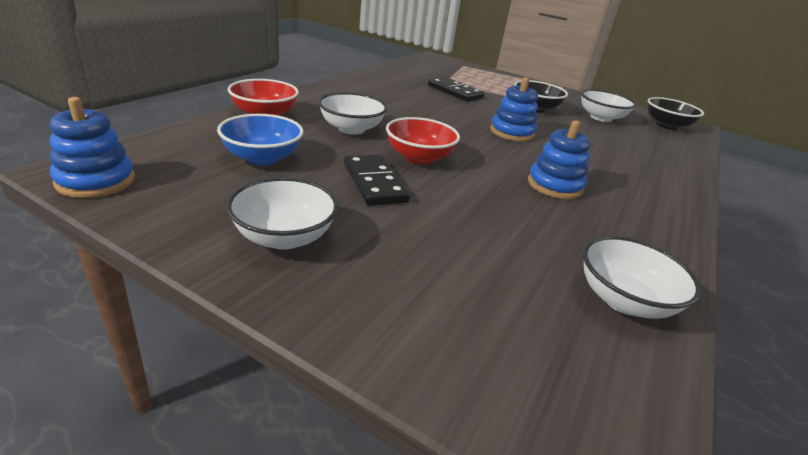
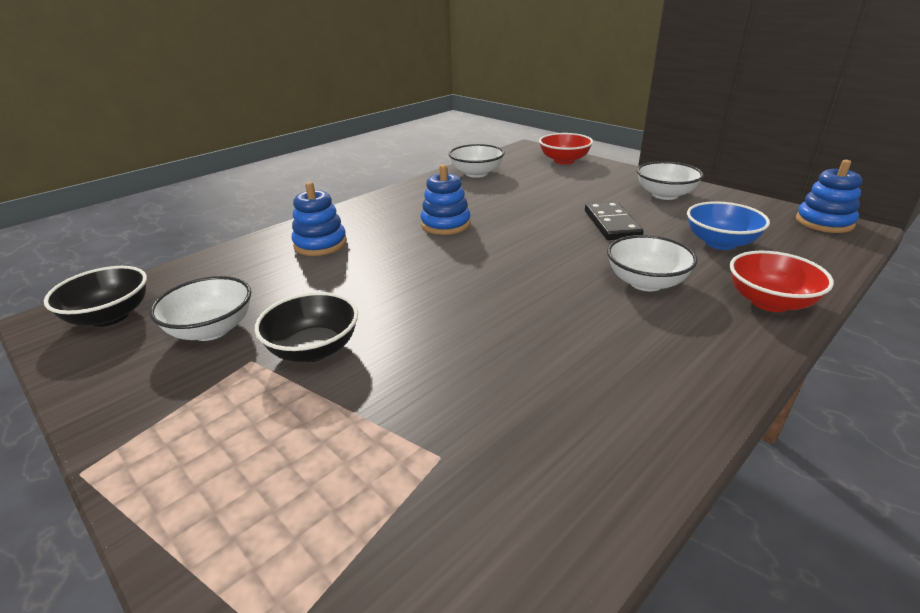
camera: 160 degrees left, 0 degrees up
red bowl [386,117,460,164] -> red bowl moved to [539,133,593,164]
black domino [428,77,484,102] -> none
blue stacking toy [490,77,538,142] -> blue stacking toy moved to [292,182,347,256]

